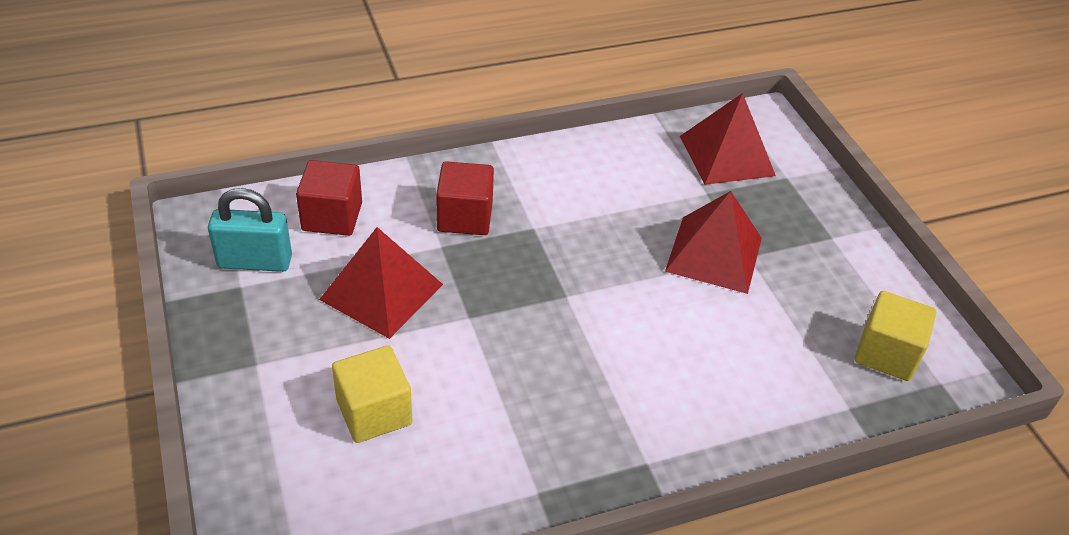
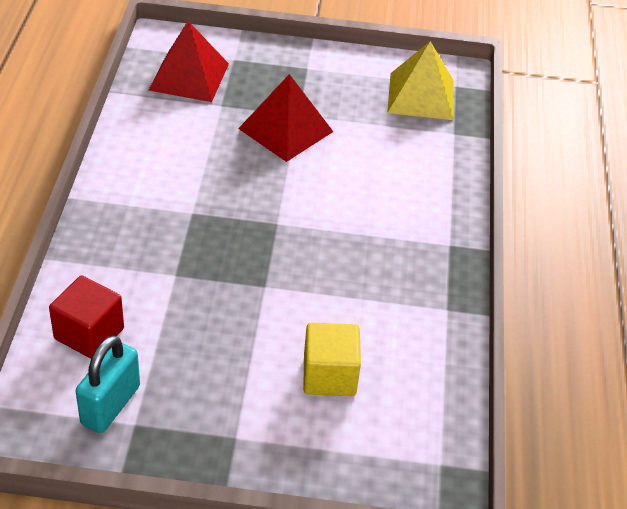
camera: 65 degrees left, 0 degrees up
red pyramid [319,227,443,339] -> none
red cube [436,161,494,235] -> none
yellow cube [855,291,936,381] -> yellow pyramid [387,41,454,120]

